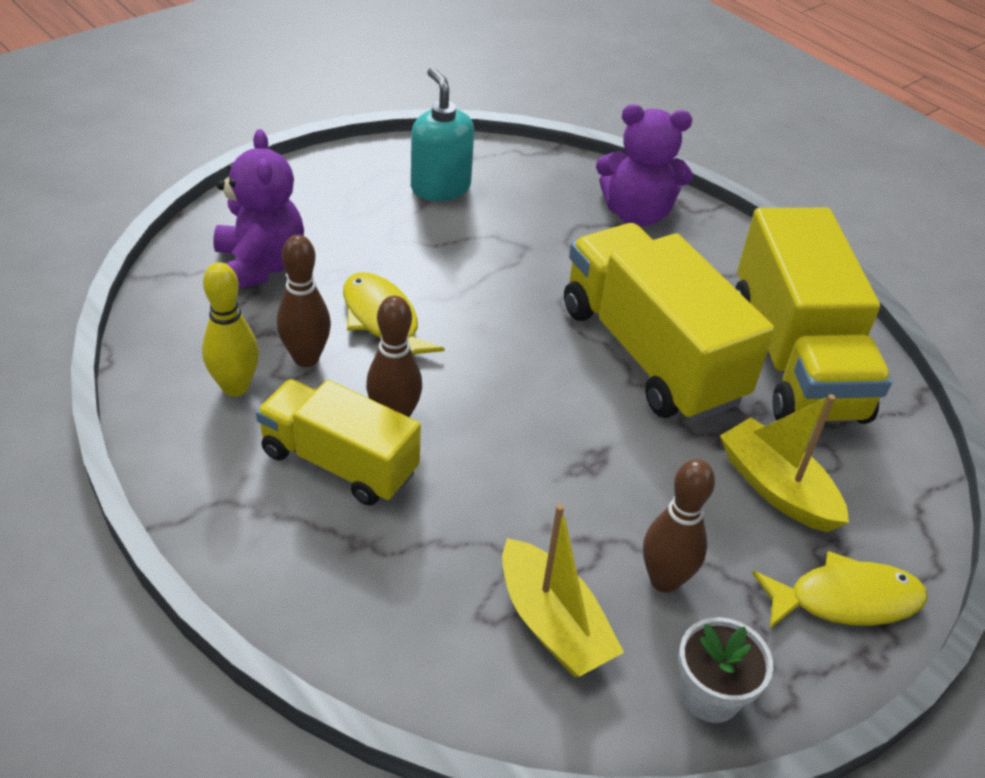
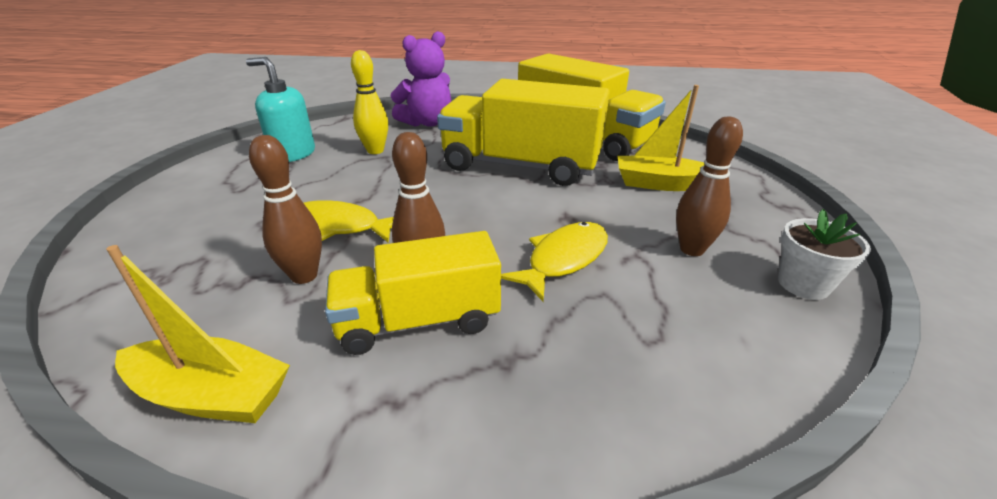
camera: 40 degrees left, 10 degrees down
yellow bowling pin [202,262,259,397] -> yellow bowling pin moved to [351,50,388,154]
purple teddy bear [213,129,304,289] -> none
yellow boat [502,504,624,677] -> yellow boat moved to [106,245,290,423]
yellow fish [752,551,928,629] -> yellow fish moved to [501,222,608,301]

